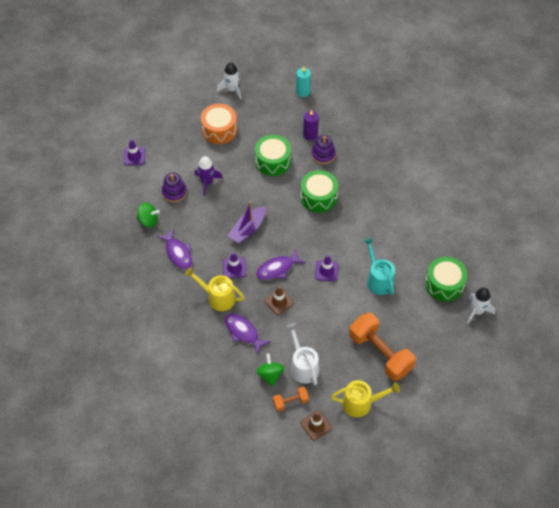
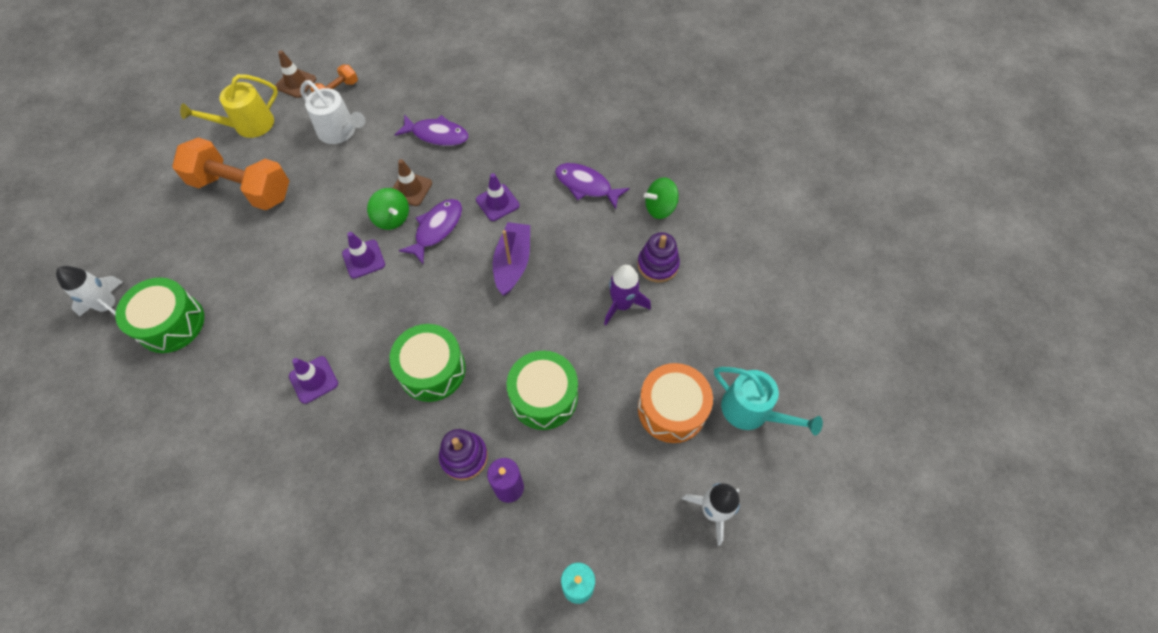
camera: 150 degrees right, 5 degrees up
purple traffic cone [124,139,145,165] -> purple traffic cone moved to [289,356,338,404]
yellow watering can [185,267,244,311] -> none
green spinning top [256,353,284,386] -> green spinning top moved to [367,188,409,230]
turquoise watering can [363,238,395,295] -> turquoise watering can moved to [714,367,823,435]

